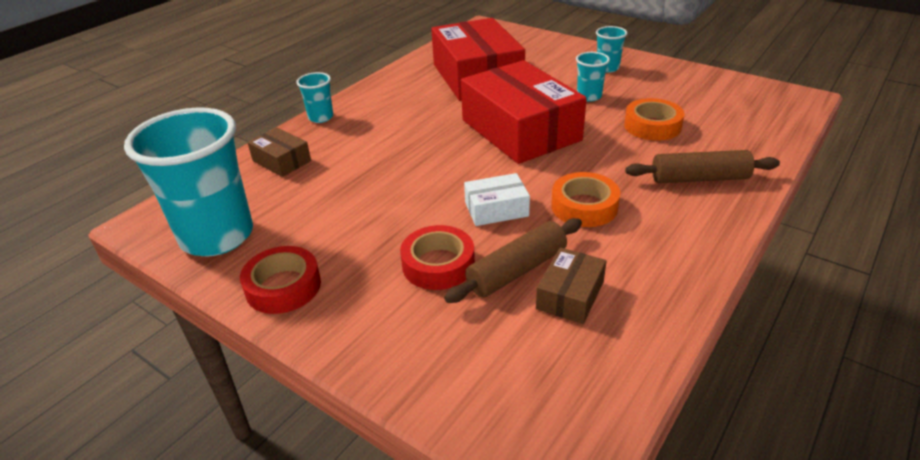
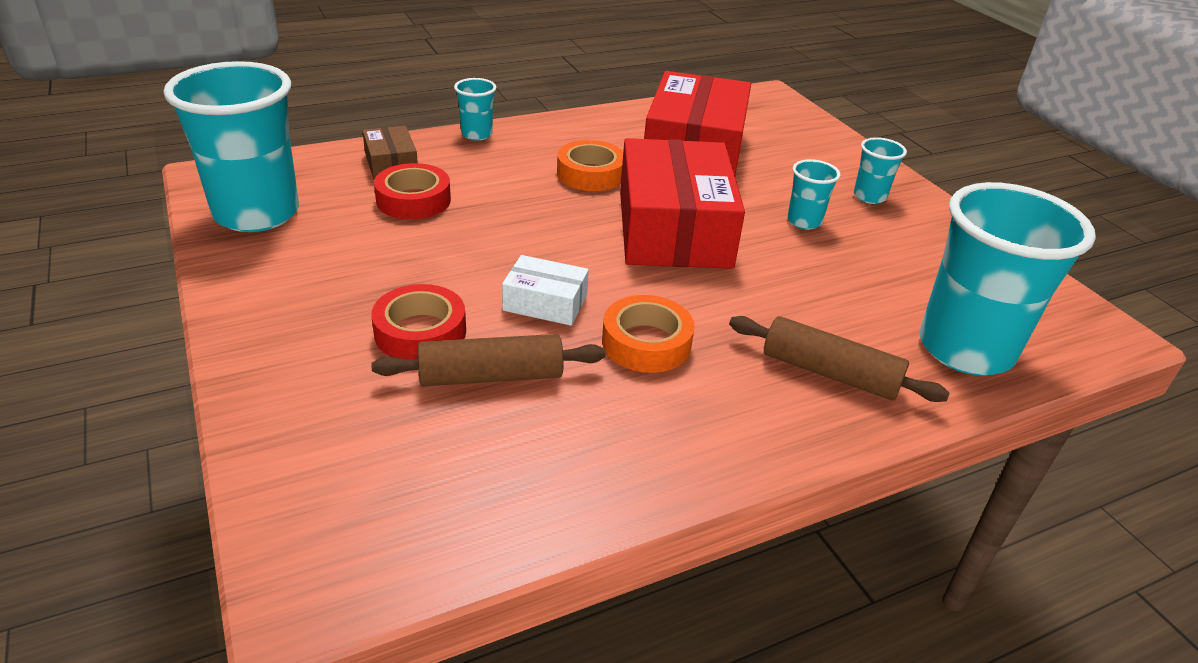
camera: 25 degrees right, 0 degrees up
red tape [240,246,321,314] -> red tape moved to [374,163,451,220]
brown box [536,247,606,324] -> none
orange tape [624,98,684,141] -> orange tape moved to [557,140,623,191]
none -> turquoise cup [919,182,1096,375]

